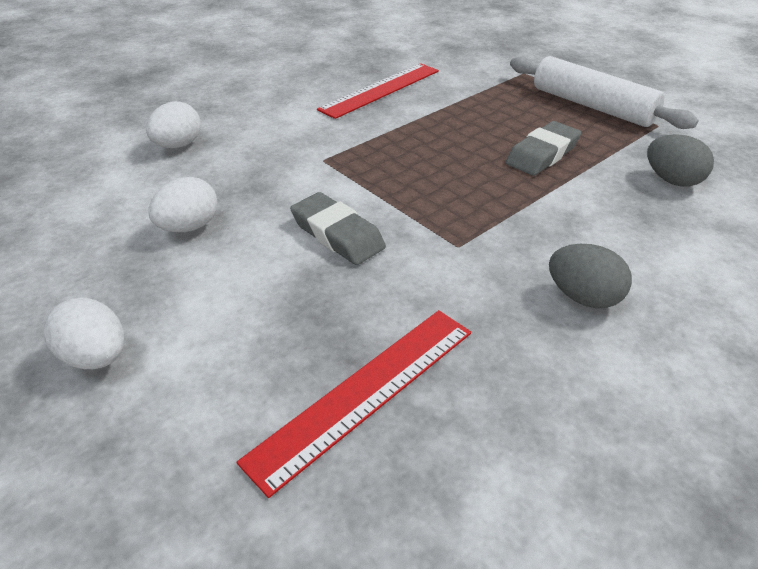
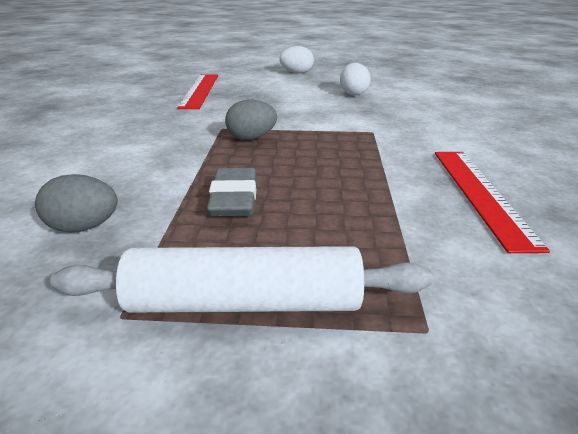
camera: 135 degrees right, 10 degrees down
white egg [146,101,201,148] -> none
grey eraser [290,192,386,265] -> none
grey egg [549,244,632,308] -> grey egg moved to [225,100,277,140]

